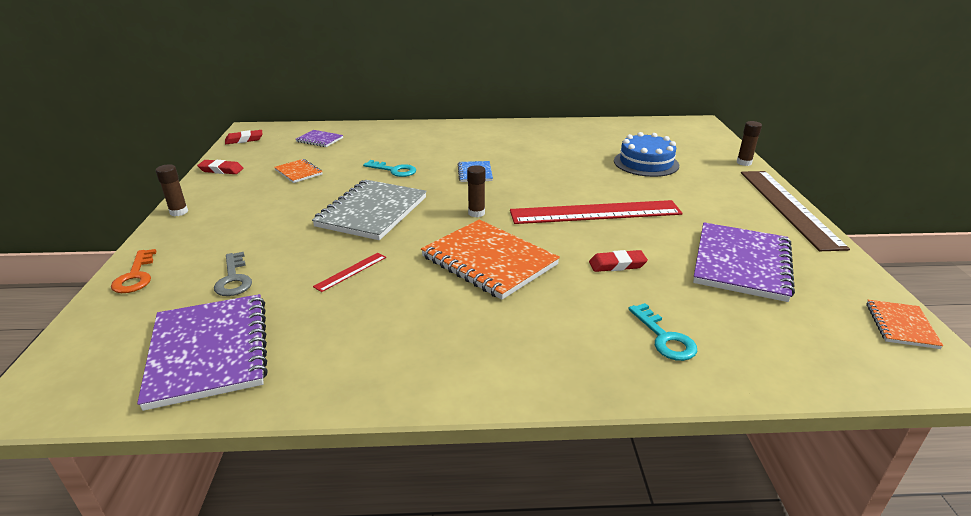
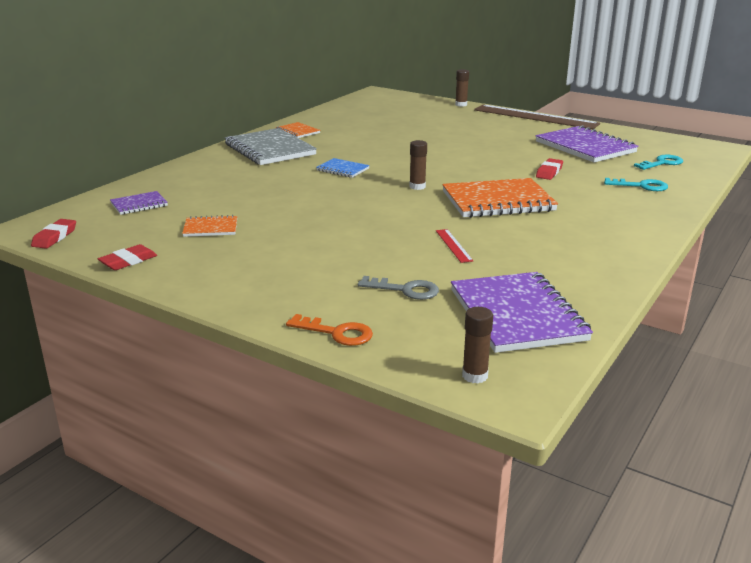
camera: 55 degrees left, 5 degrees down
purple notebook [137,294,268,411] -> purple notebook turned 60 degrees clockwise [451,272,593,353]
brown glue stick [156,164,188,216] -> brown glue stick moved to [462,307,493,384]
grey notebook [312,180,427,240] -> grey notebook moved to [225,128,317,165]
turquoise key [363,160,416,177] -> turquoise key moved to [634,155,683,170]
red ruler [510,200,683,224] -> none
blue cake [614,132,679,177] -> none
orange notebook [867,300,943,349] -> orange notebook moved to [275,122,320,138]

